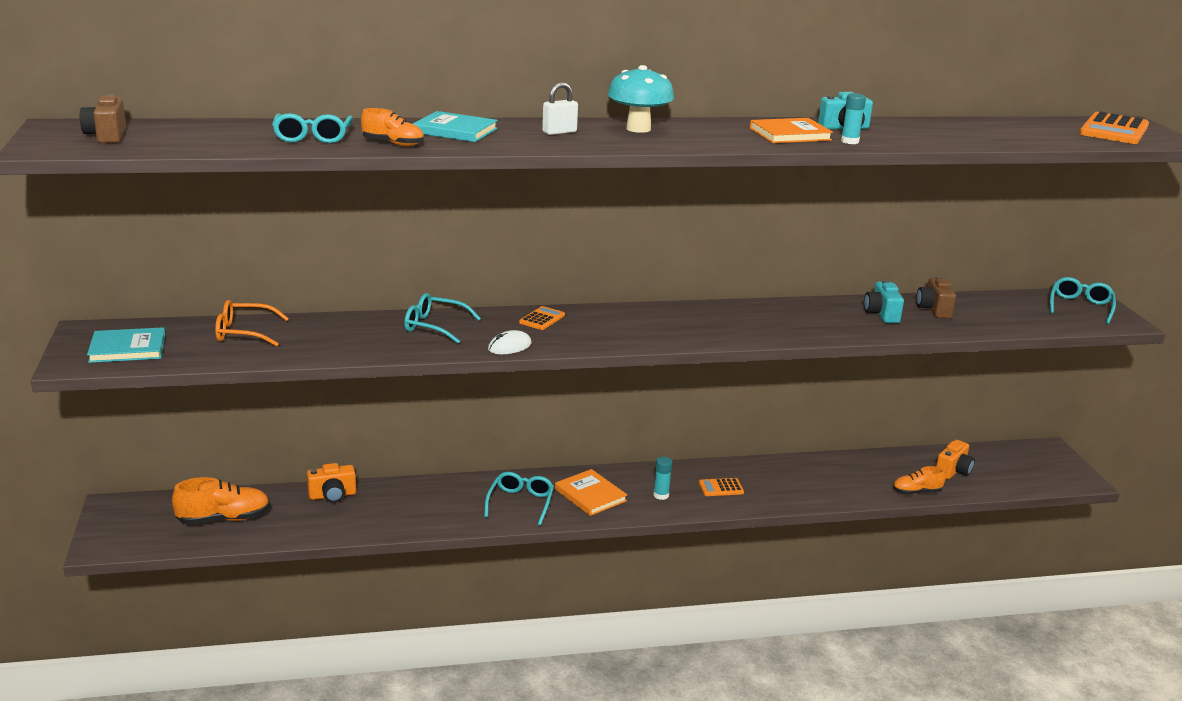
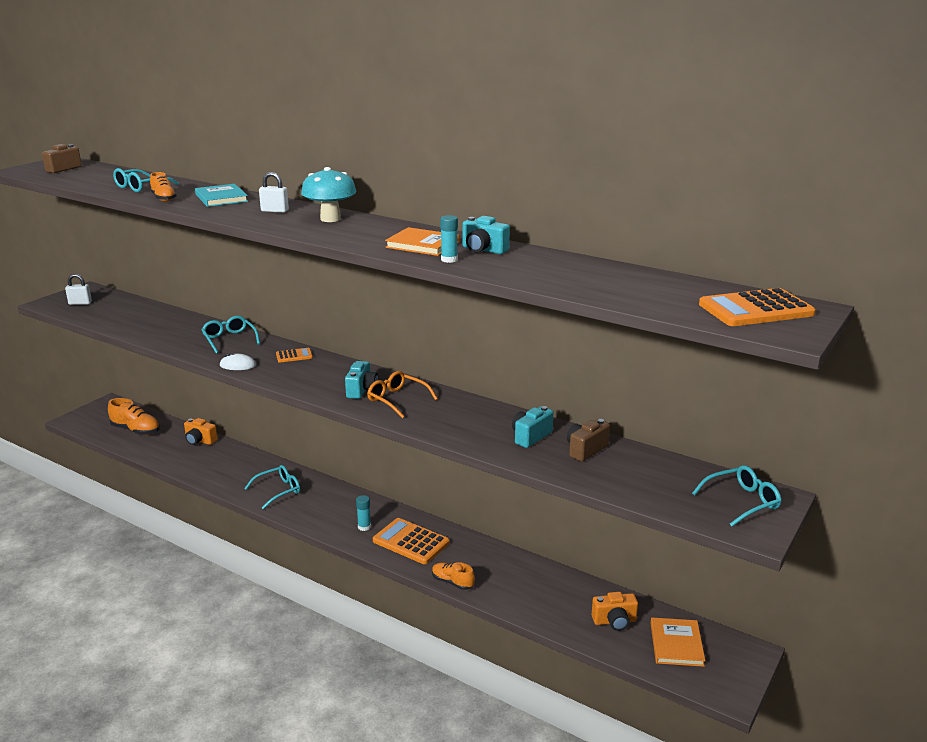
camera: 45 degrees right, 0 degrees up
turquoise book [87,327,165,363] -> white padlock [65,274,92,305]
orange glasses [215,300,289,346] -> orange glasses moved to [367,371,438,418]
orange book [555,469,627,516] -> orange book moved to [651,618,705,667]
orange calculator [699,478,744,496] -> orange calculator [373,518,450,564], size x1.90
orange shoe [893,466,946,495] -> orange shoe moved to [432,562,475,590]
none -> turquoise camera [345,361,379,399]

